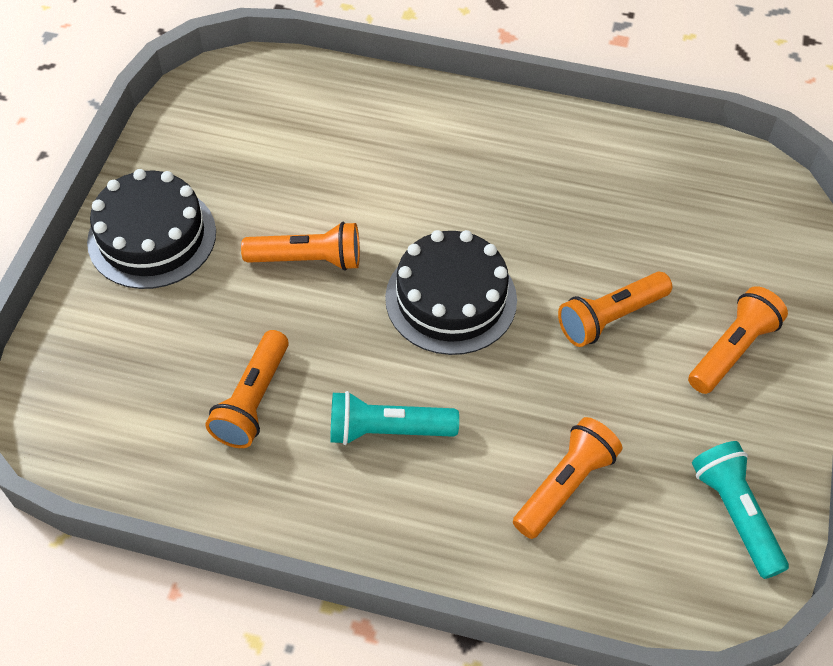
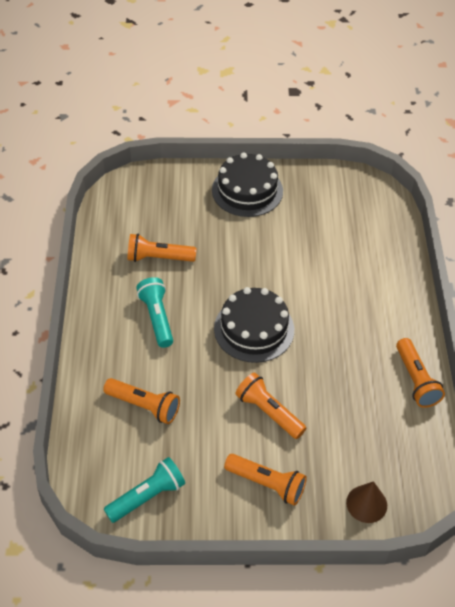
camera: 75 degrees right, 5 degrees down
orange flashlight [241,222,360,271] -> orange flashlight moved to [396,338,445,408]
none -> brown cone [346,481,387,523]

